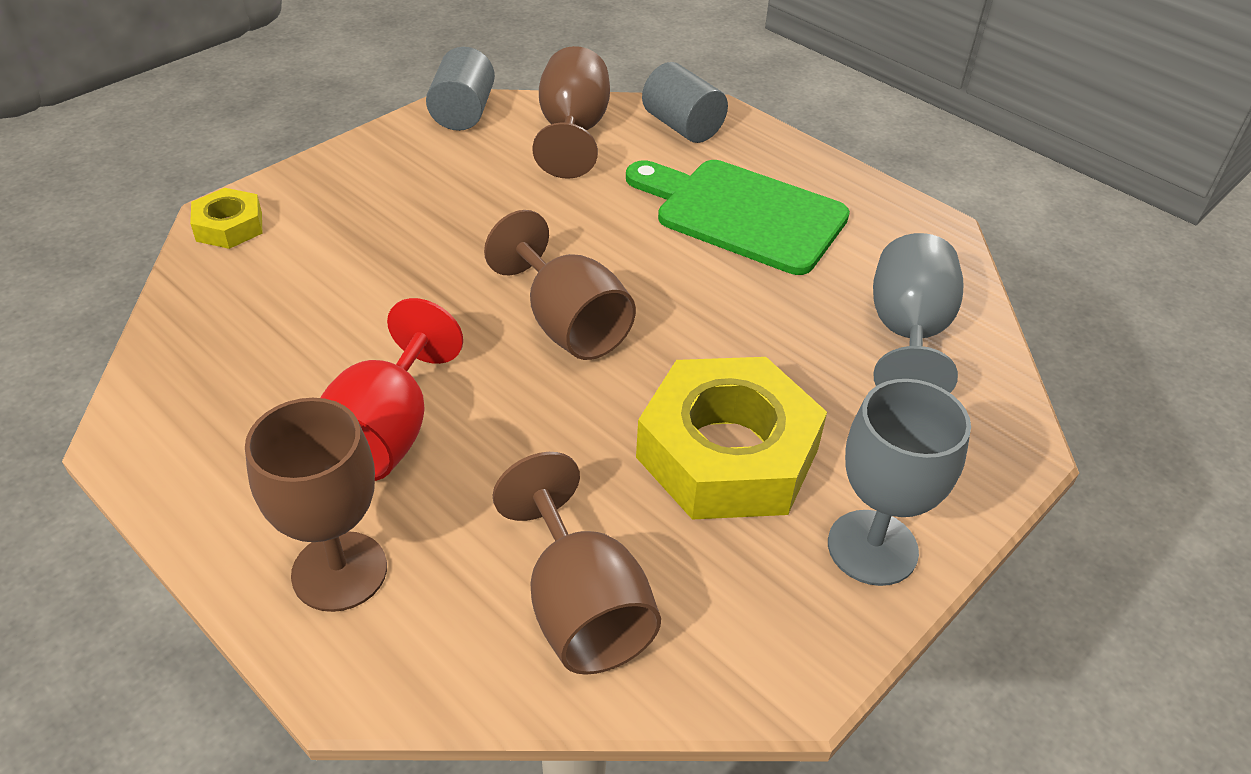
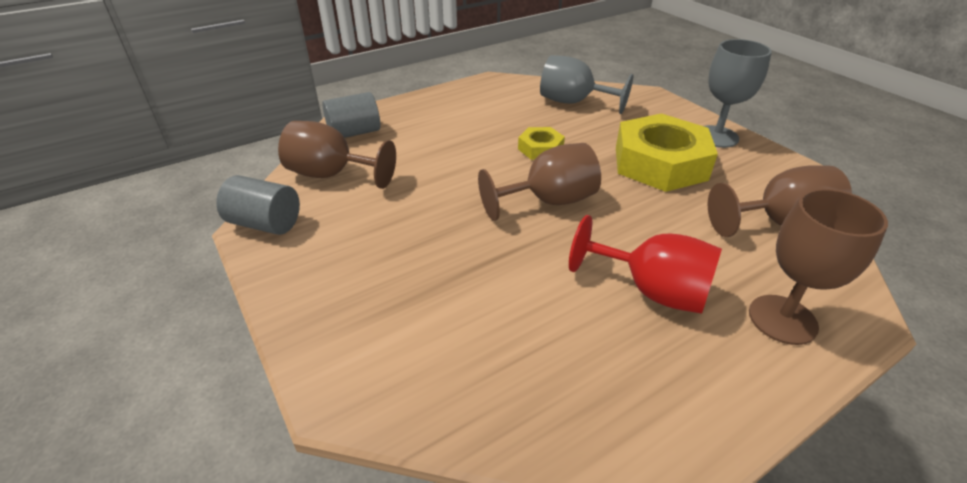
camera: 75 degrees left, 5 degrees down
yellow nut [190,188,263,249] -> yellow nut moved to [518,127,565,160]
green cutting board [626,160,850,275] -> none

